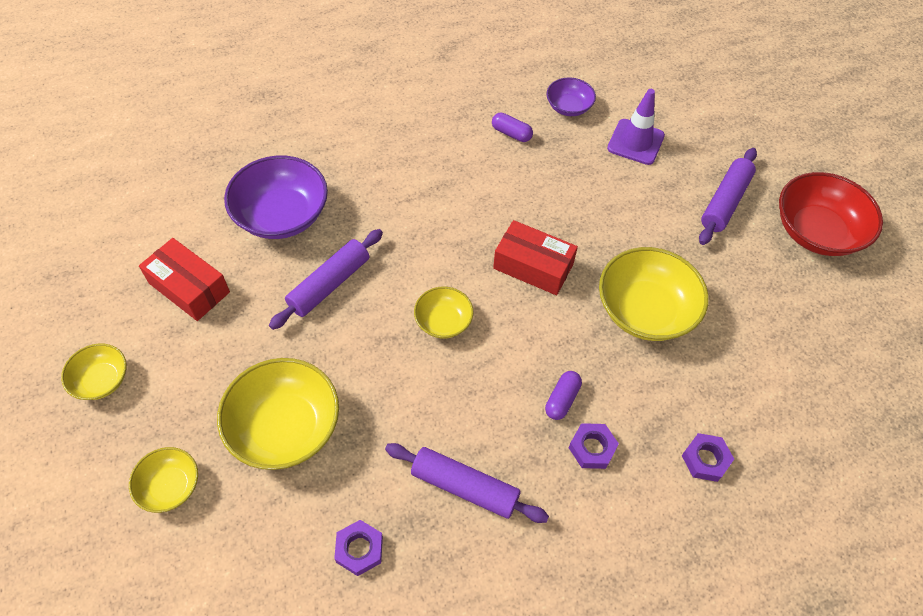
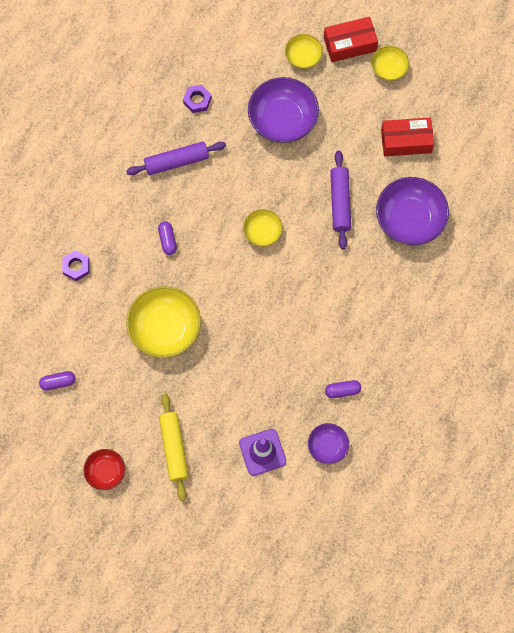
camera: 140 degrees right, 15 degrees up
yellow bowl [217,358,339,470] -> purple bowl [248,77,319,143]
red box [493,220,578,295] -> red box moved to [324,17,378,62]
purple nut [569,423,619,469] -> none
purple rolling pin [699,148,757,245] -> yellow rolling pin [159,393,189,501]
red bowl [779,172,883,256] -> red bowl [83,449,125,490], size x0.55
none -> purple capsule [39,371,75,391]

